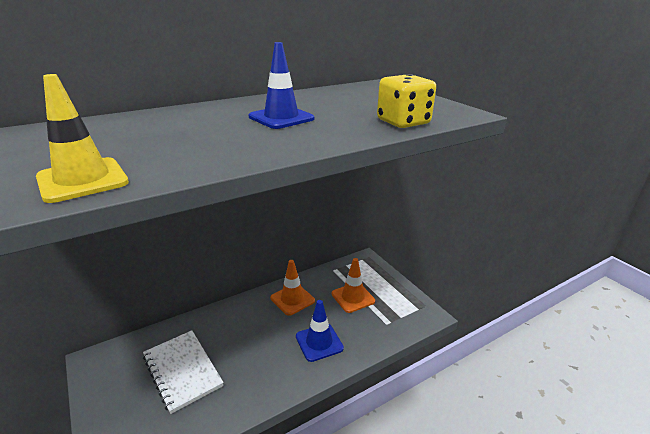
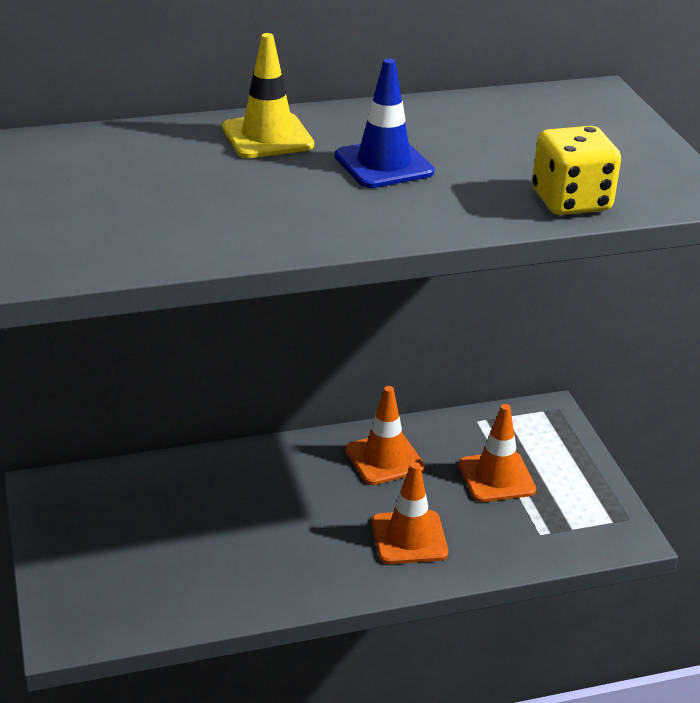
camera: 15 degrees right, 5 degrees up
yellow traffic cone [36,74,129,203] -> yellow traffic cone moved to [222,33,314,158]
white notebook [143,330,224,414] -> none
blue traffic cone [296,300,344,362] -> orange traffic cone [372,462,448,564]

